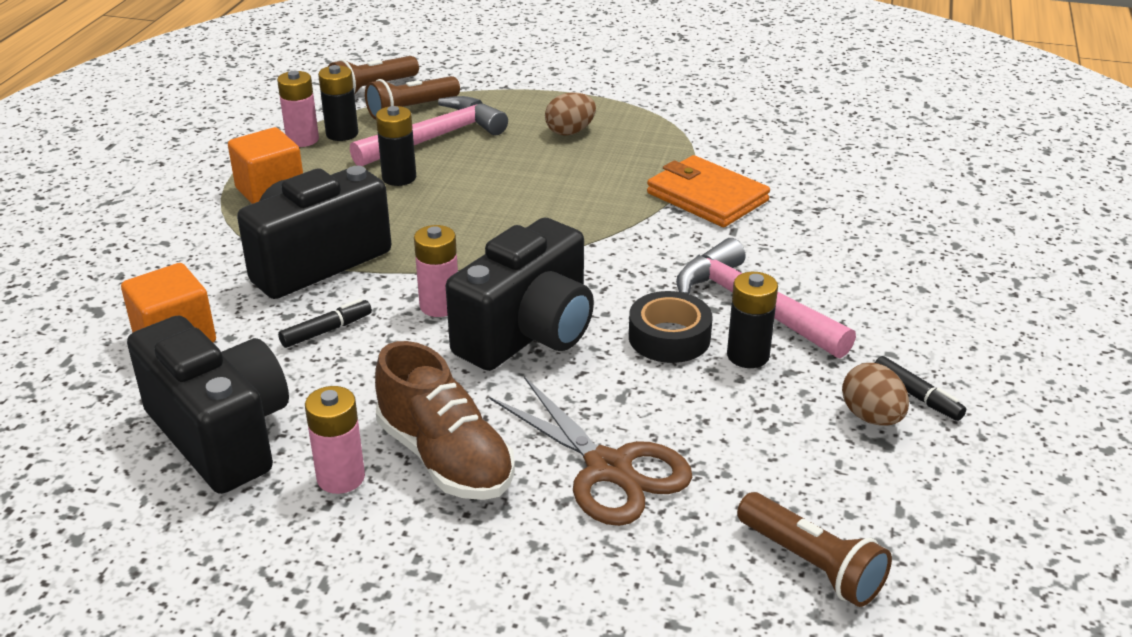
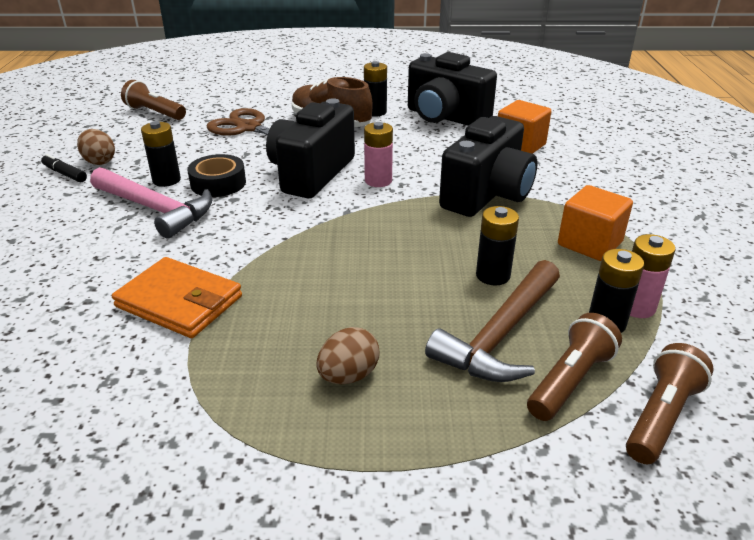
camera: 165 degrees right, 0 degrees up
black marker [278,299,372,348] -> none
pink battery [305,386,365,494] -> black battery [364,61,387,117]
pink hammer [350,96,508,166] -> brown hammer [425,260,560,382]

